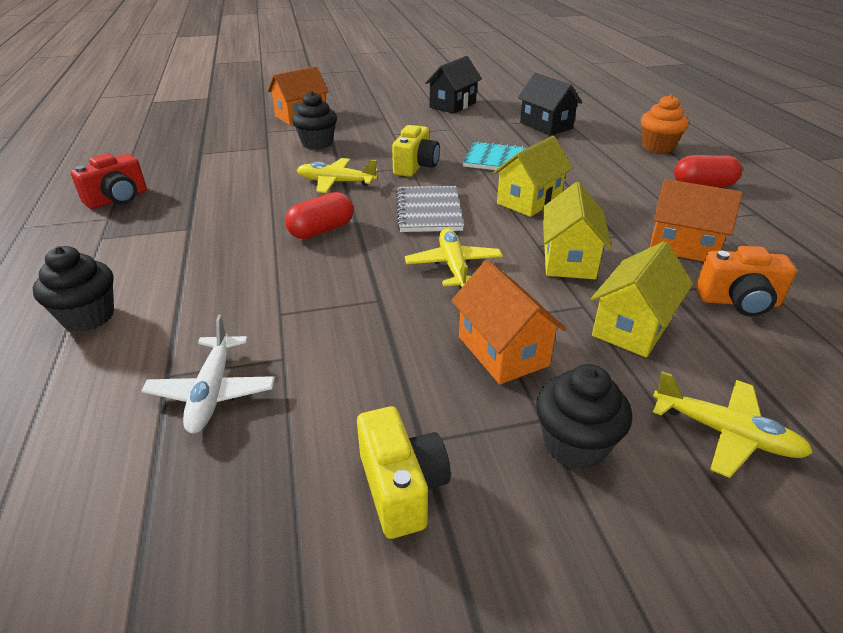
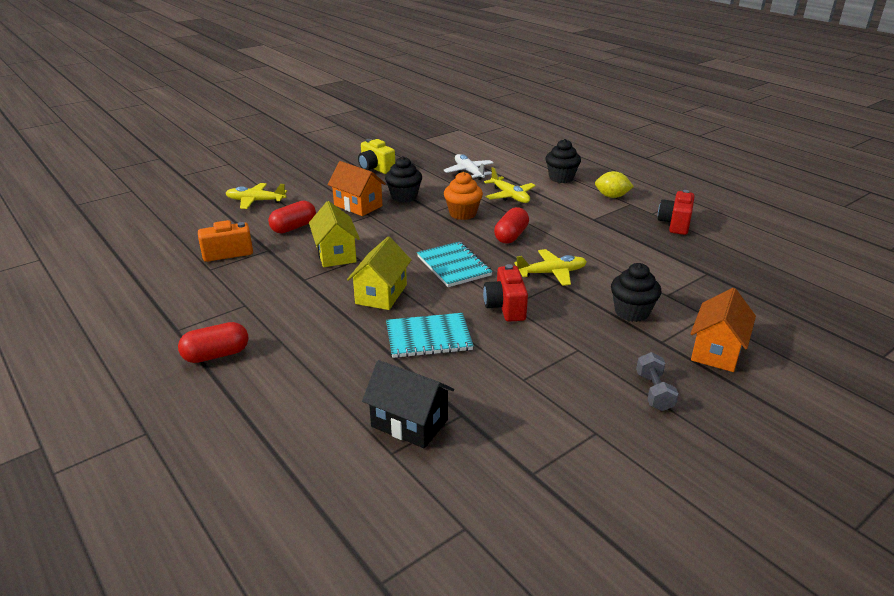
camera: 155 degrees right, 5 degrees down
yellow camera [392,125,440,177] -> red camera [483,264,528,322]
grey notebook [396,186,464,232] -> turquoise notebook [417,241,493,287]
yellow plane [405,228,503,289] -> yellow plane moved to [484,167,536,203]
black house [425,56,482,114] -> none
black cupcake [536,364,632,470] -> black cupcake moved to [385,156,422,203]
yellow house [591,241,693,358] -> red capsule [268,200,316,234]
orange cupcake [641,94,689,153] -> orange cupcake moved to [444,172,483,220]
orange house [650,179,743,262] -> none
none -> yellow lemon [595,171,634,198]
none -> grey dumbbell [636,352,679,411]

